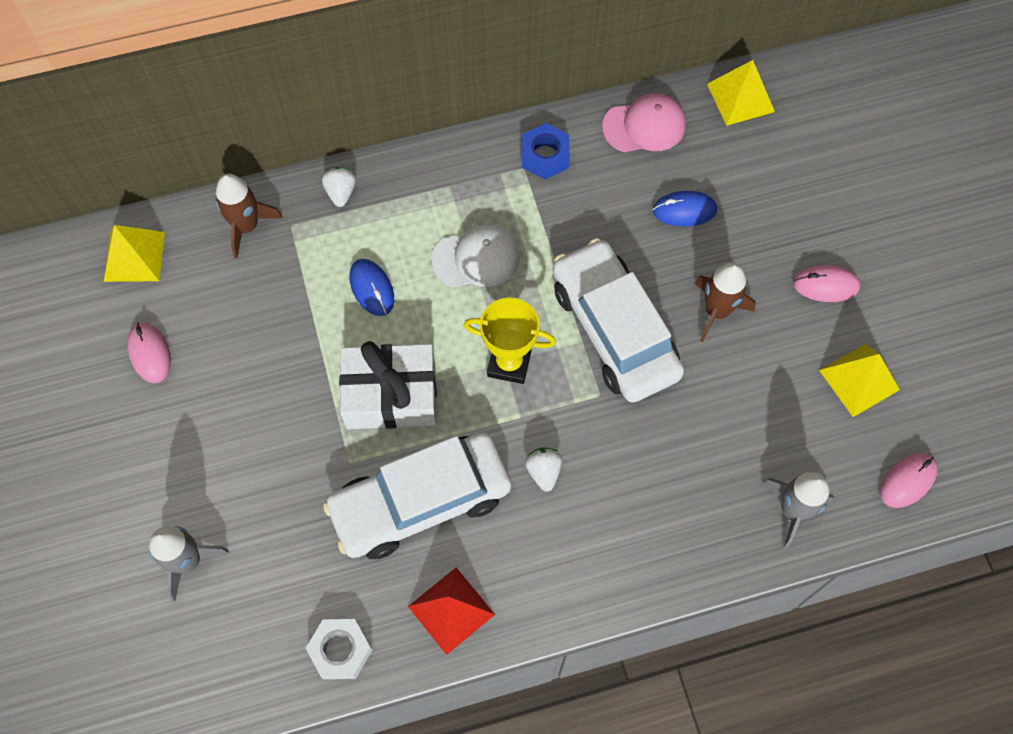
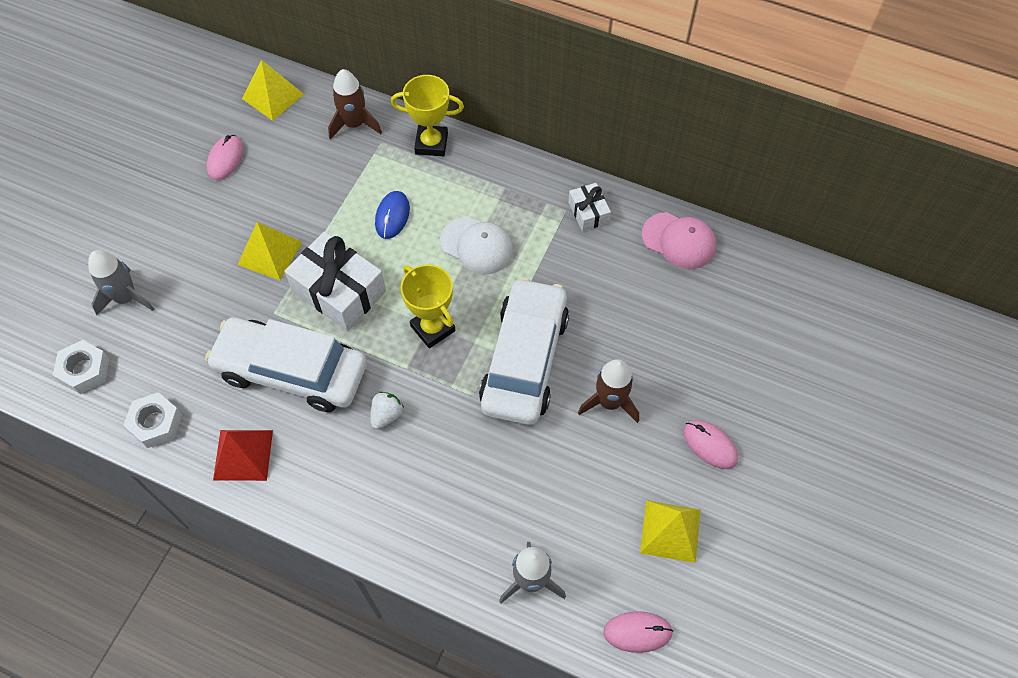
camera: 40 degrees right, 5 degrees down
white strawberry [322,167,356,207] -> yellow trophy [391,75,464,156]
blue nut [522,123,570,179] -> white gift [568,183,611,231]
blue mouse [653,191,717,226] -> none
yellow pyramid [707,60,775,126] -> yellow pyramid moved to [238,222,302,280]
none -> white nut [53,340,109,394]

